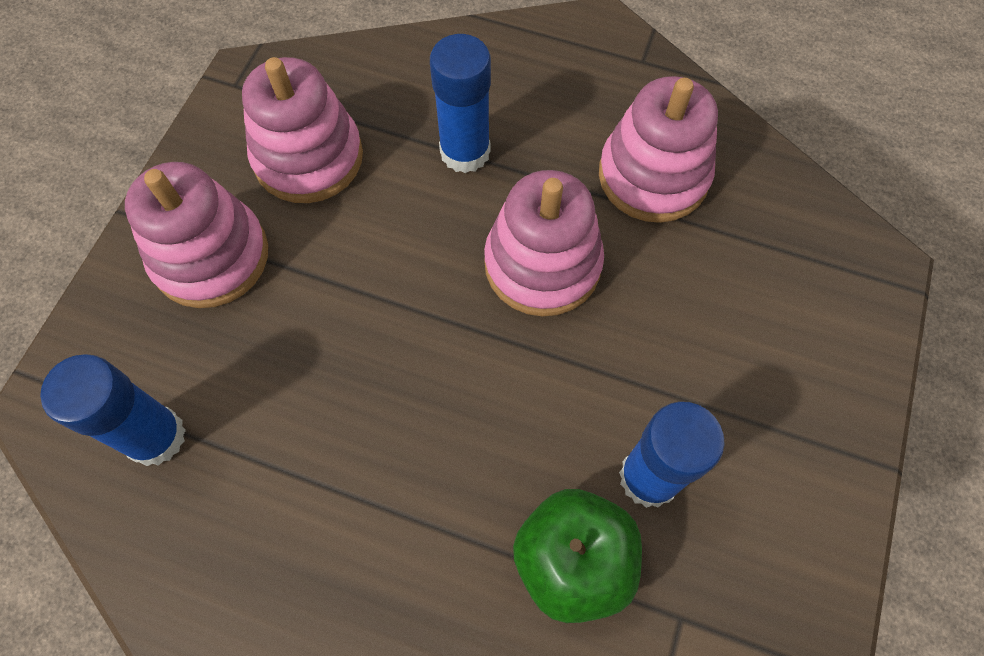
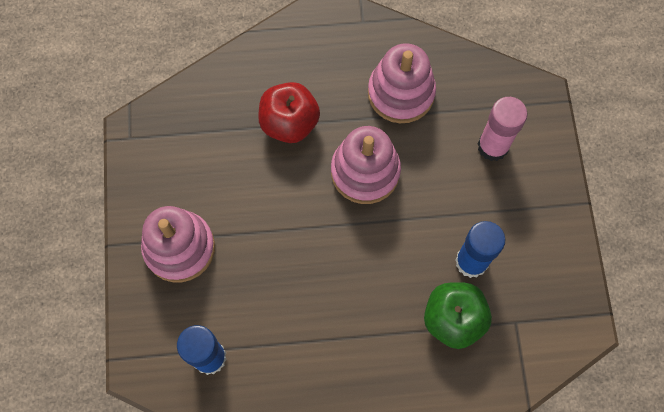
camera: 25 degrees left, 5 degrees up
pink stacking toy [242,57,363,203] -> none
blue glue stick [430,34,491,173] -> red apple [258,82,320,143]
none -> pink glue stick [478,97,528,161]

